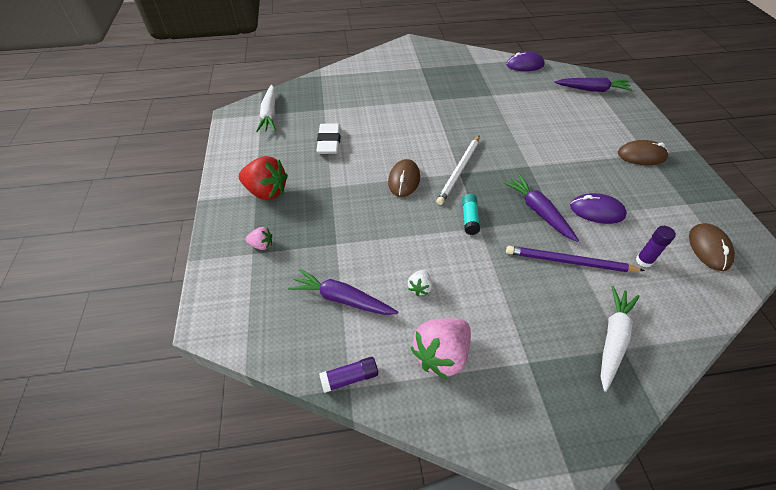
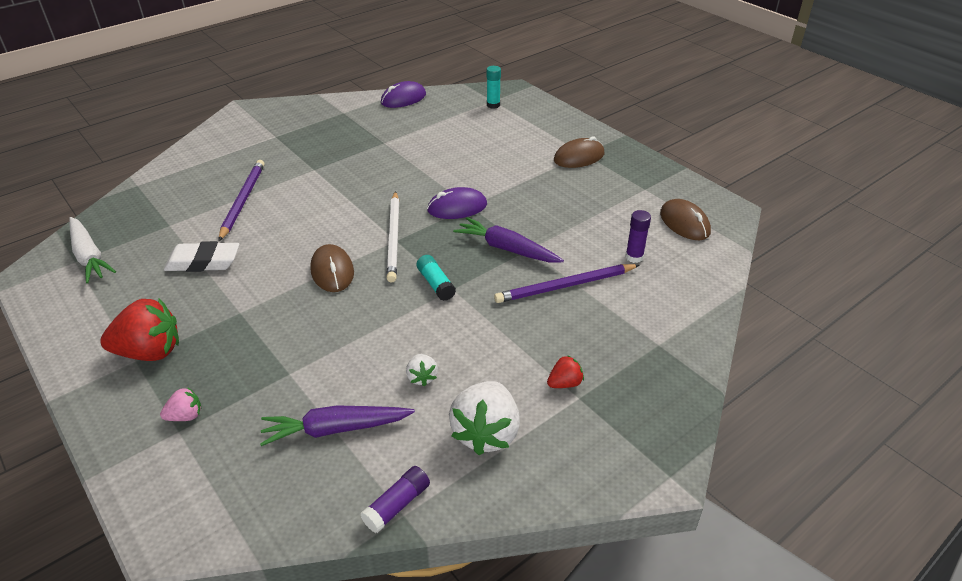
camera: 30 degrees left, 10 degrees down
white eraser [317,123,341,154] -> white eraser turned 60 degrees counterclockwise [164,241,240,272]
pink strawberry [411,318,471,380] -> white strawberry [449,381,520,455]
purple carrot [554,78,633,92] -> turquoise glue stick [486,66,501,109]
purple mouse [570,193,627,224] -> purple mouse moved to [427,187,487,219]
white carrot [601,286,640,392] -> none
none -> purple pencil [219,160,265,241]
none -> red strawberry [547,355,584,388]

